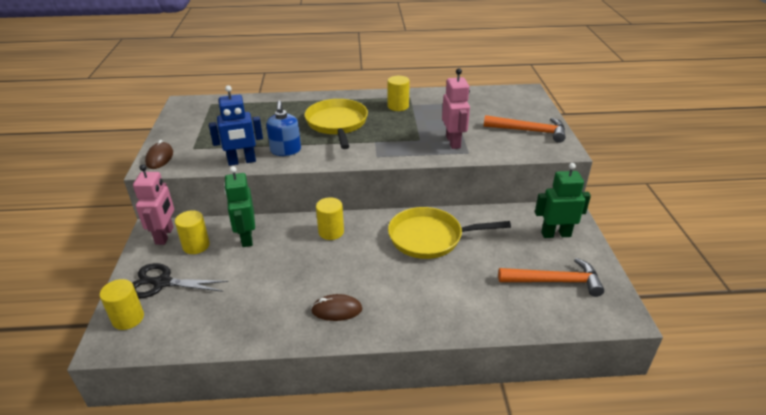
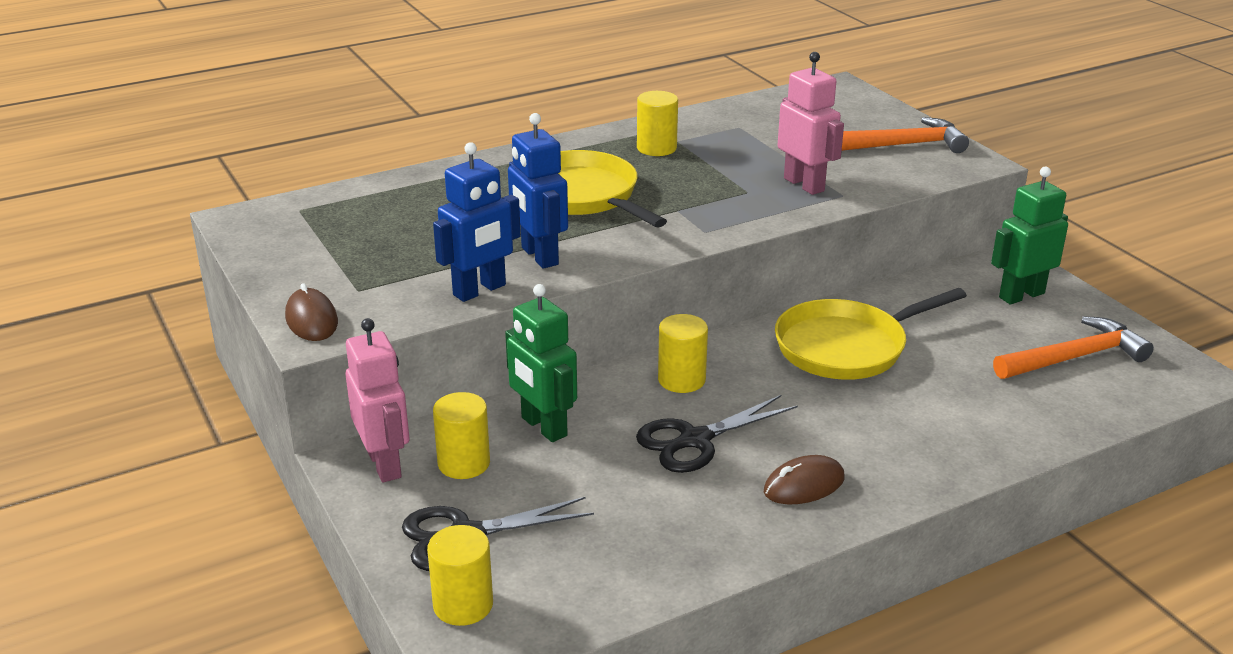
camera: 25 degrees left, 5 degrees down
blue soap dispenser [266,101,301,156] -> blue robot [508,113,568,269]
none -> black scissors [636,395,798,473]

